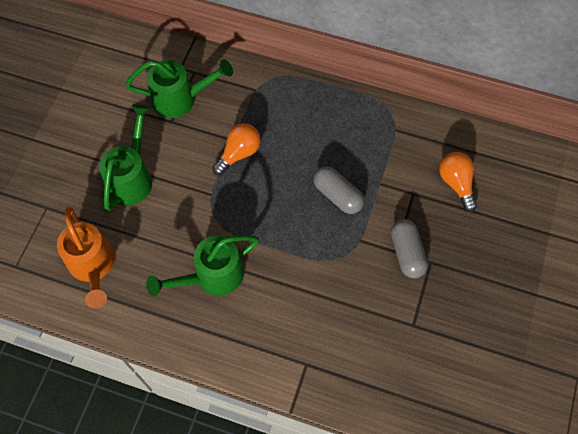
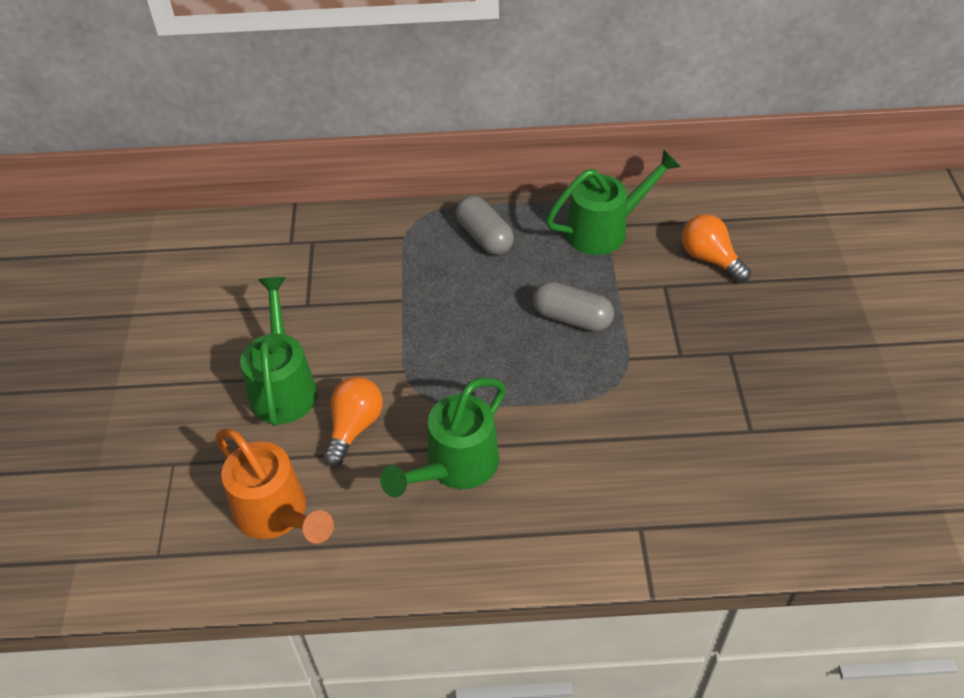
camera: 20 degrees left, 15 degrees down
green watering can [126,59,233,118] -> green watering can moved to [546,150,681,255]
orange light bulb [212,123,261,175] -> orange light bulb moved to [323,377,383,466]
grey capsule [391,219,428,278] -> grey capsule moved to [456,196,514,255]

